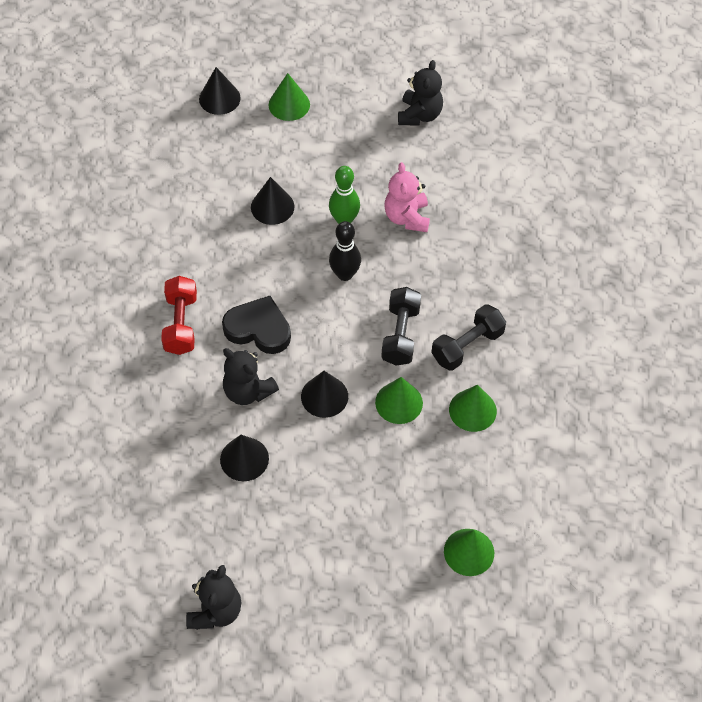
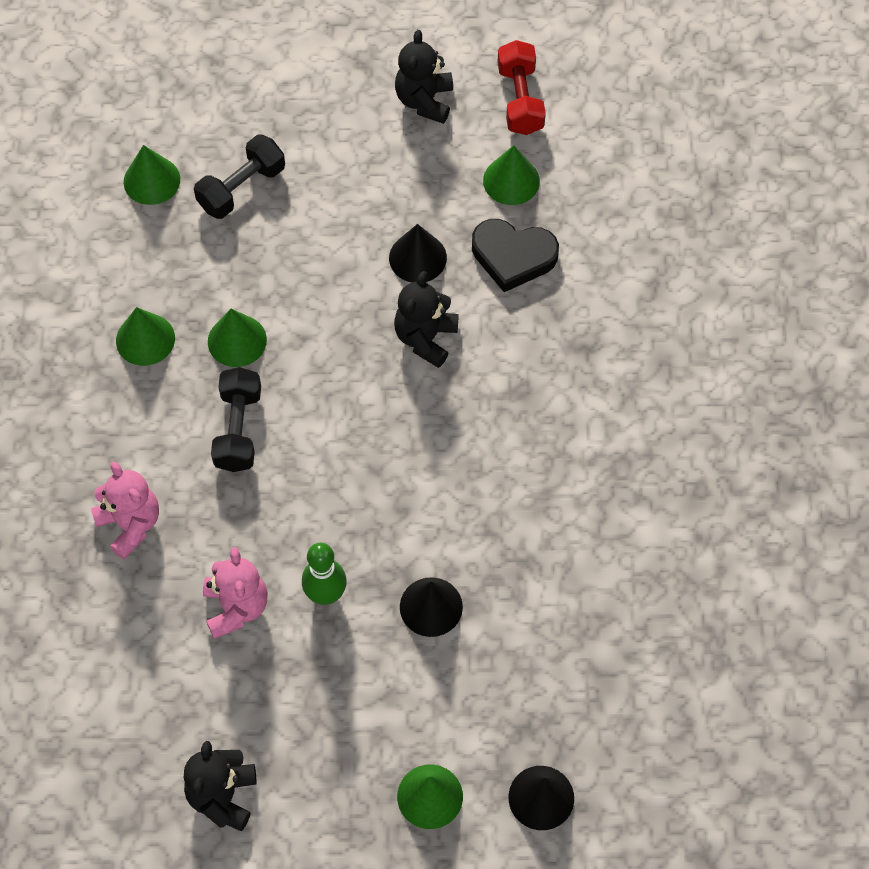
camera: 175 degrees right, 5 degrees up
red dumbbell [161,276,197,355] -> red dumbbell moved to [497,40,546,135]
black heart [222,296,291,354] -> black heart moved to [472,219,559,292]
black teddy bear [223,348,279,405] -> black teddy bear turned 105 degrees counterclockwise [394,271,459,368]
black cone [301,371,348,418] -> none
black bowling pin [329,221,361,281] -> none
black dumbbell [431,304,506,371] -> black dumbbell moved to [194,135,285,219]
none -> pink teddy bear [91,462,159,559]
none -> green cone [483,145,540,205]

